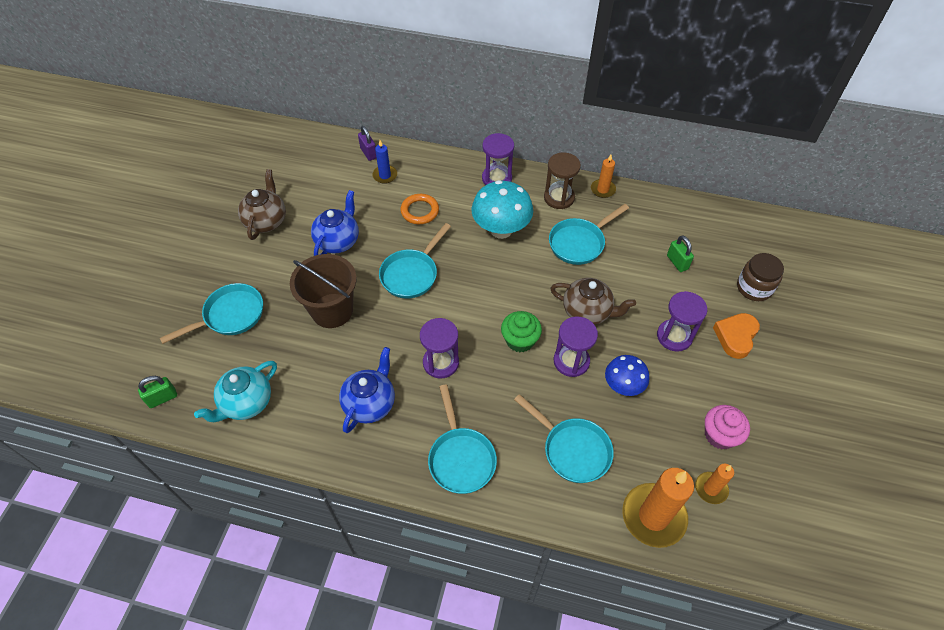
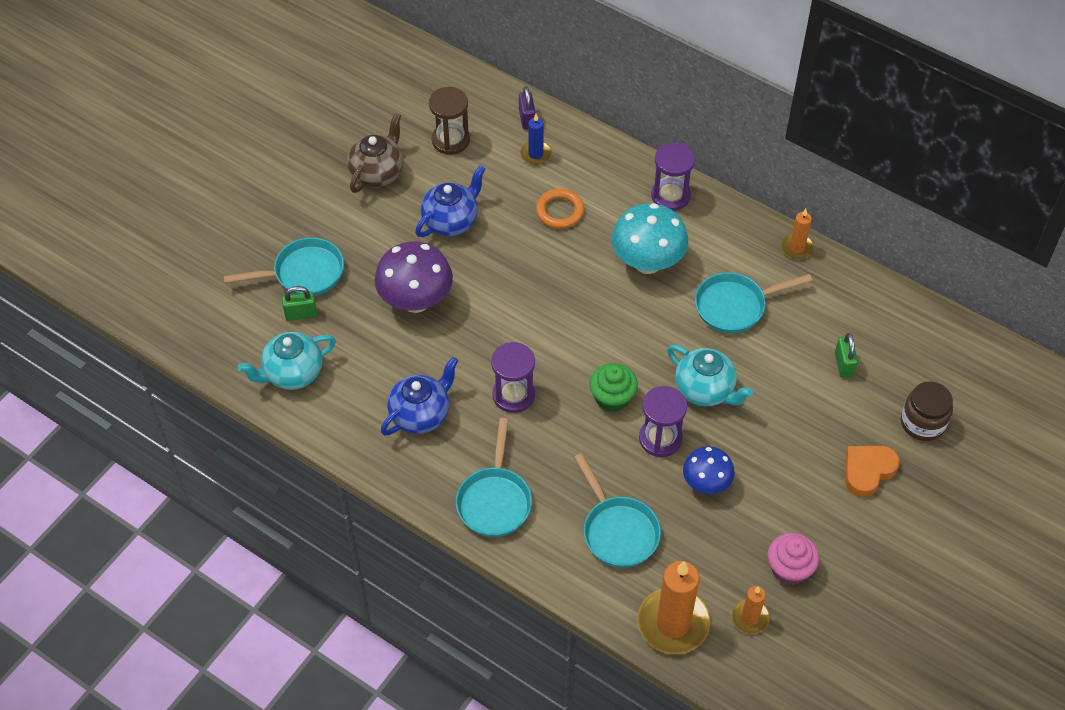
camera: 20 degrees right, 0 degrees up
green padlock [138,376,177,408] -> green padlock moved to [282,286,317,321]
brown bucket [290,254,357,328] -> purple mushroom [375,242,453,313]
turquoise pan [379,223,451,299] -> none
brown hourglass [544,152,581,209] -> brown hourglass moved to [429,87,470,155]
brown teapot [550,278,636,325] -> turquoise teapot [667,345,753,406]
purple hourglass [657,291,707,352] -> none

